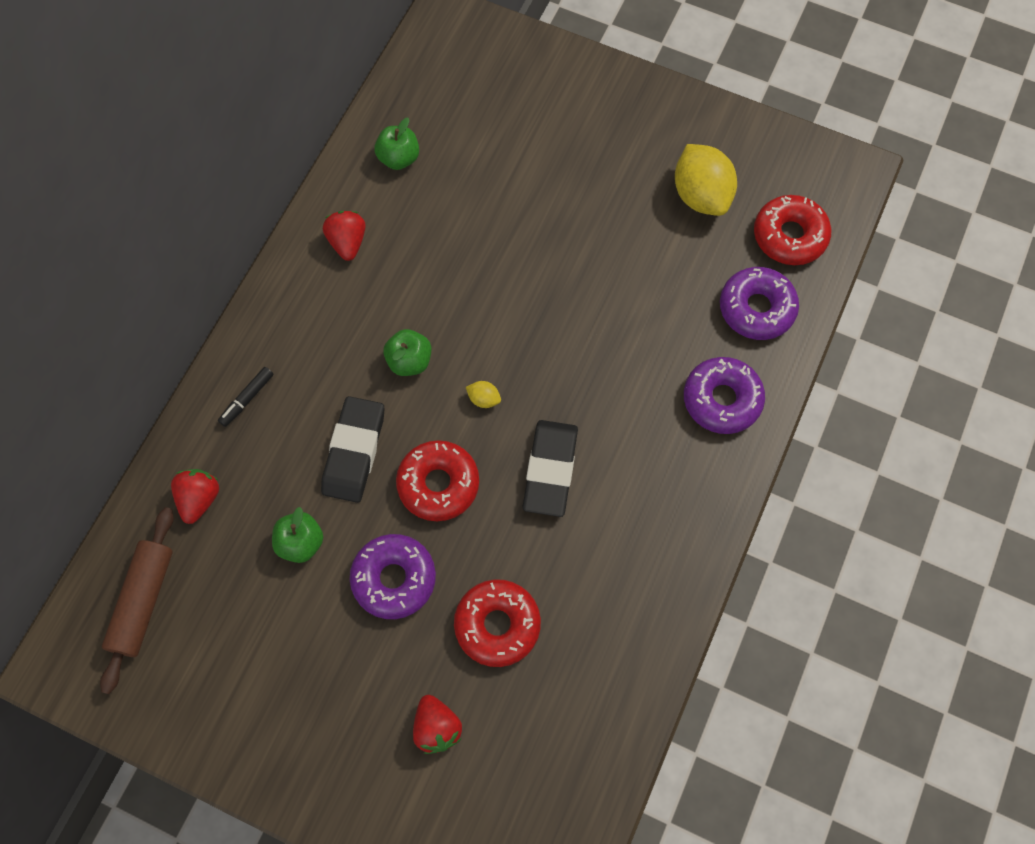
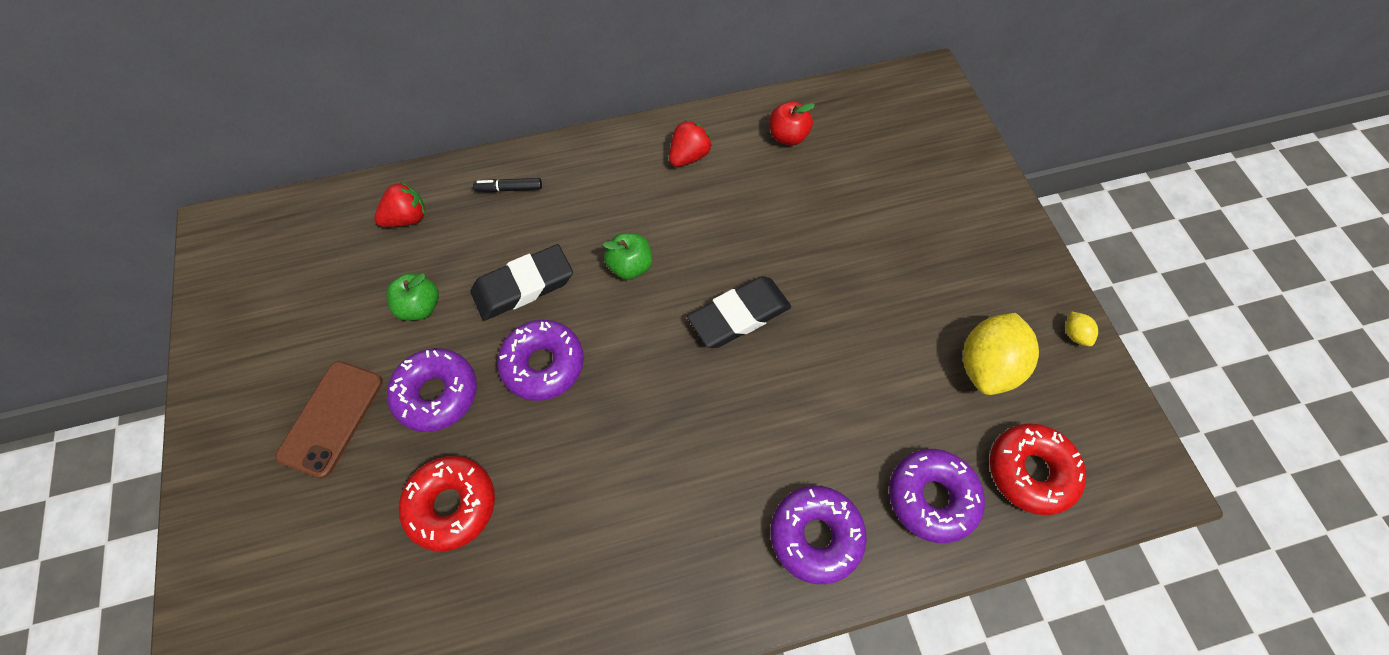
camera: 50 degrees right, 5 degrees down
brown rolling pin [100,507,174,694] -> none
green apple [374,118,419,170] -> red apple [770,101,815,145]
red donut [396,440,479,521] -> purple donut [497,320,584,401]
red strawberry [413,695,462,754] -> none
yellow lemon [466,381,501,408] -> yellow lemon moved to [1066,311,1098,346]
black eraser [523,420,578,517] -> black eraser moved to [687,276,791,348]
none -> brown phone [276,361,383,478]

